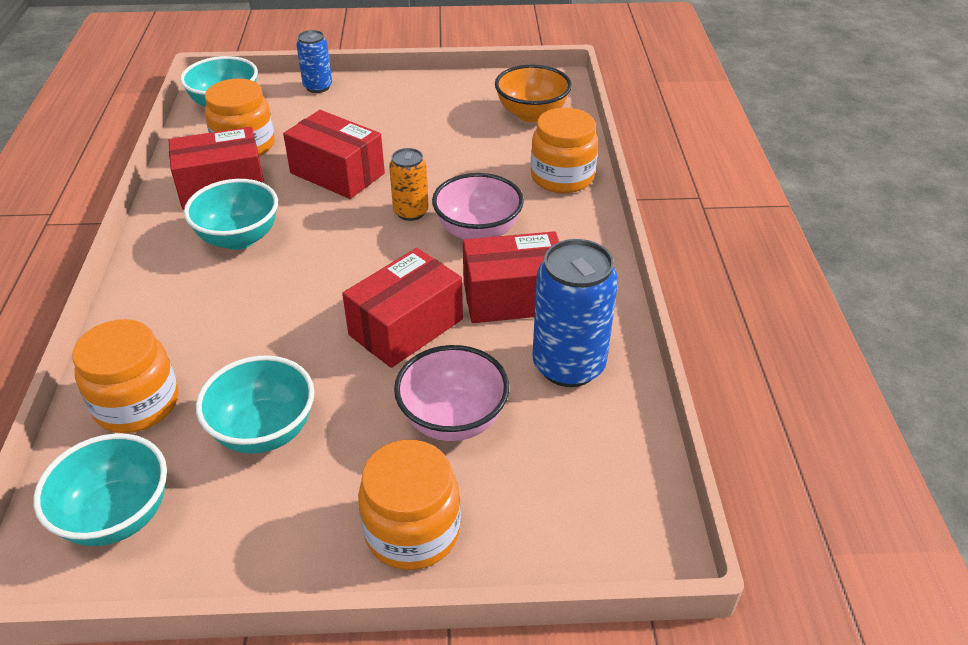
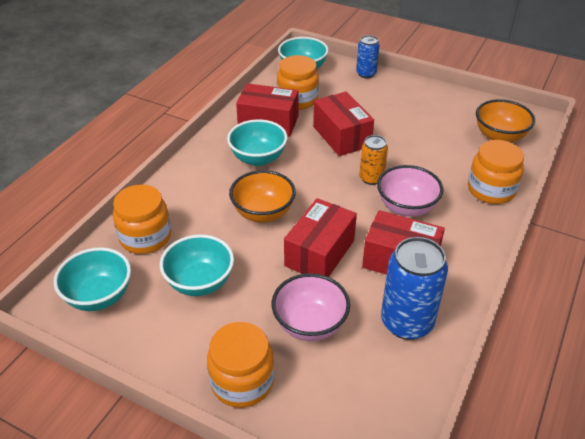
camera: 30 degrees right, 0 degrees up
red box [342,248,463,368] -> red box turned 45 degrees counterclockwise [284,198,357,277]
none -> orange bowl [229,170,296,223]

